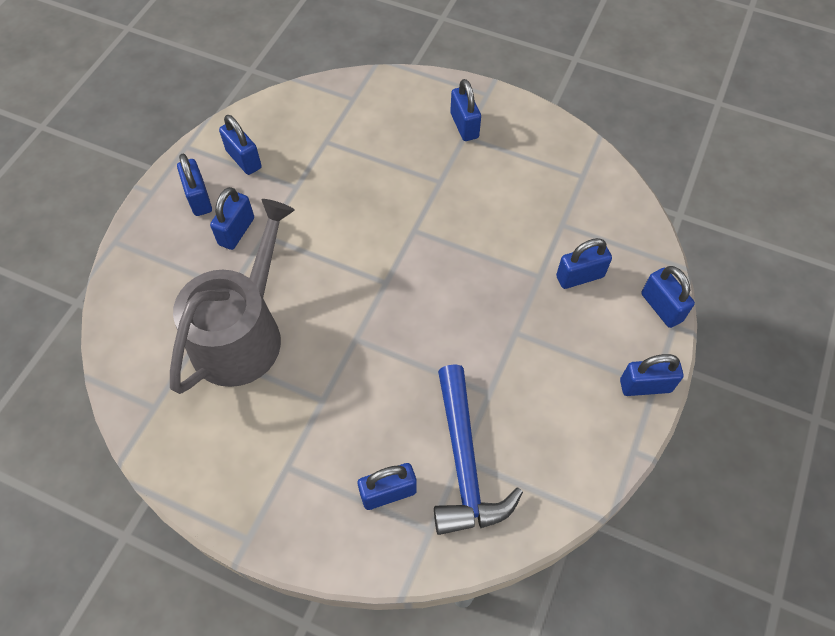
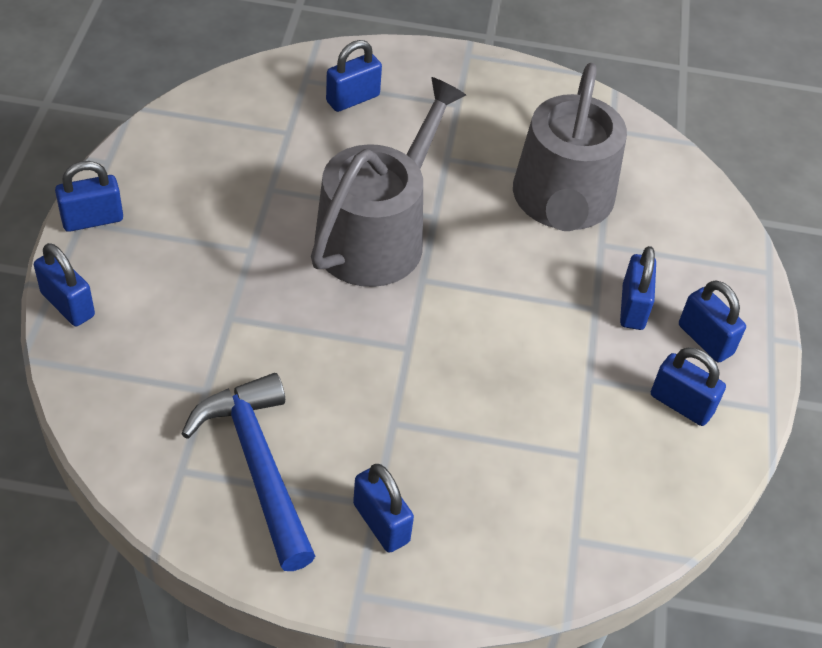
camera: 160 degrees right, 10 degrees down
blue hammer [434,364,523,535] -> blue hammer moved to [181,373,315,571]
blue padlock [556,238,612,289] -> none
none -> grey watering can [311,77,466,287]

